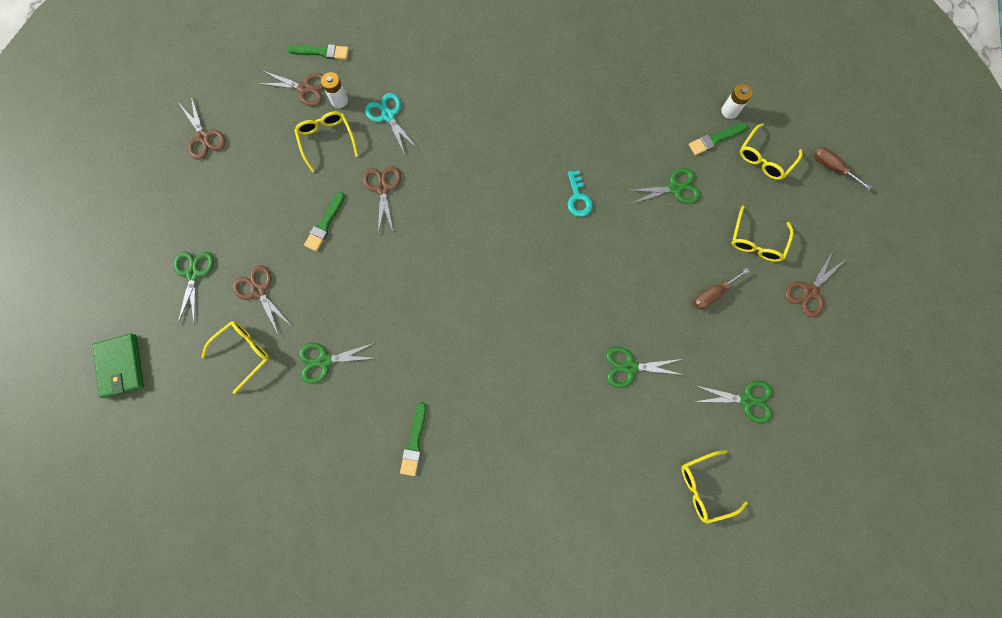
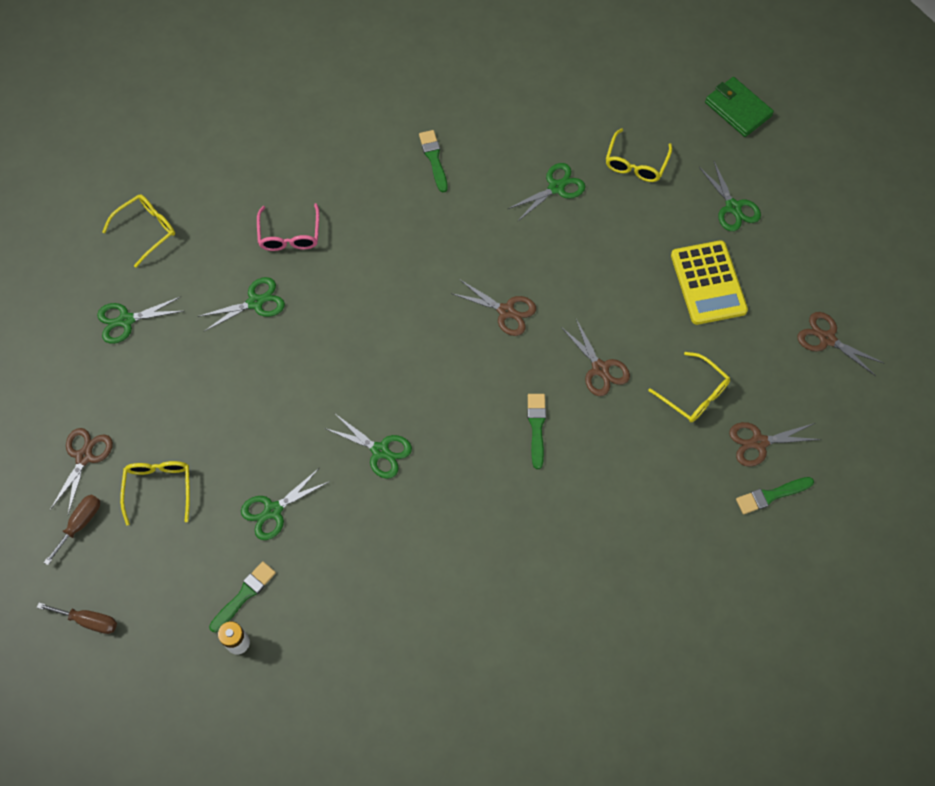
camera: 155 degrees right, 10 degrees down
brown scissors [233,265,293,336] -> brown scissors moved to [451,279,536,336]
green brush [304,192,345,251] -> green brush moved to [527,394,546,469]
white battery [321,72,348,108] -> none
turquoise scissors [365,93,418,155] -> none
turquoise key [568,170,593,217] -> green scissors [324,413,412,479]
brown screwdriver [694,268,750,309] -> brown screwdriver moved to [44,495,100,565]
yellow glasses [740,123,803,180] -> none
none -> pink glasses [257,203,319,251]
none -> yellow calculator [671,240,748,325]

